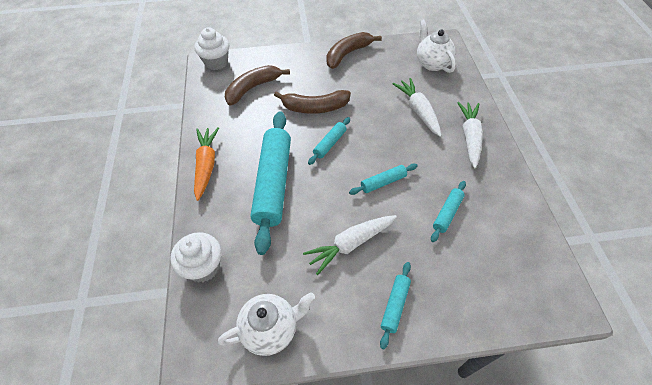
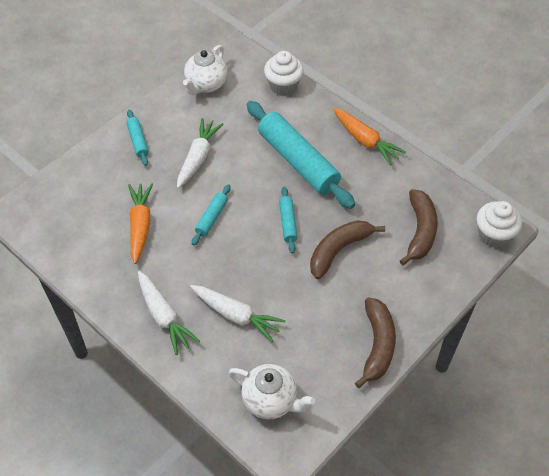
camera: 140 degrees right, 0 degrees up
turquoise rolling pin [431,181,466,242] -> orange carrot [128,183,153,264]

